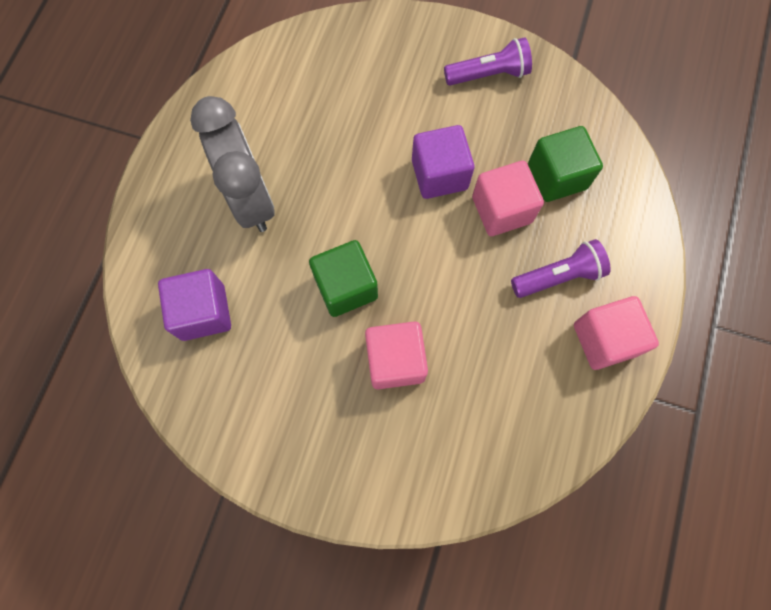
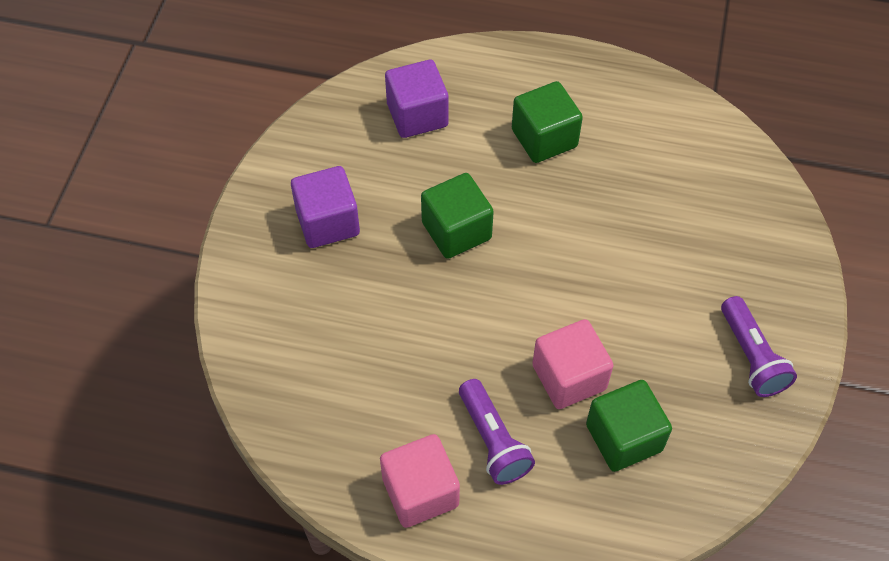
camera: 85 degrees right, 15 degrees down
grey clock [190,96,275,232] -> green cube [512,81,583,163]
pink cube [365,321,428,389] -> none
purple cube [412,125,475,199] -> purple cube moved to [291,166,360,248]

